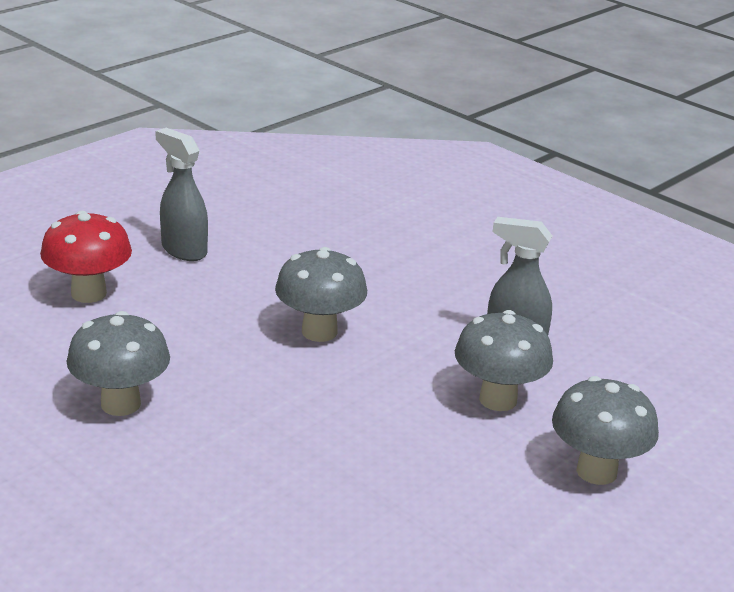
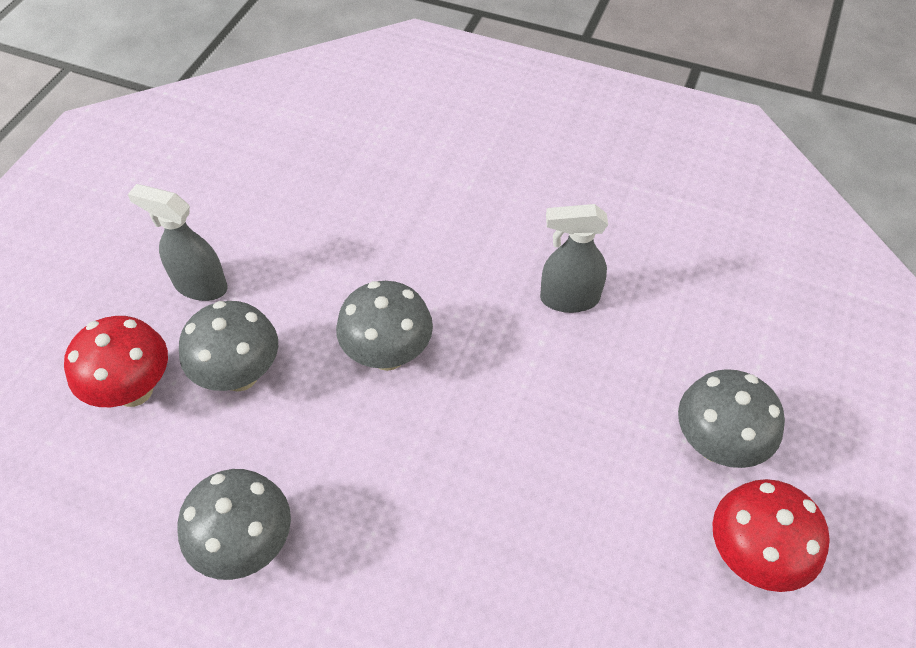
camera: 20 degrees left, 25 degrees up
grey mushroom [455,310,553,411] -> grey mushroom moved to [179,301,278,392]
none -> red mushroom [713,479,830,592]

